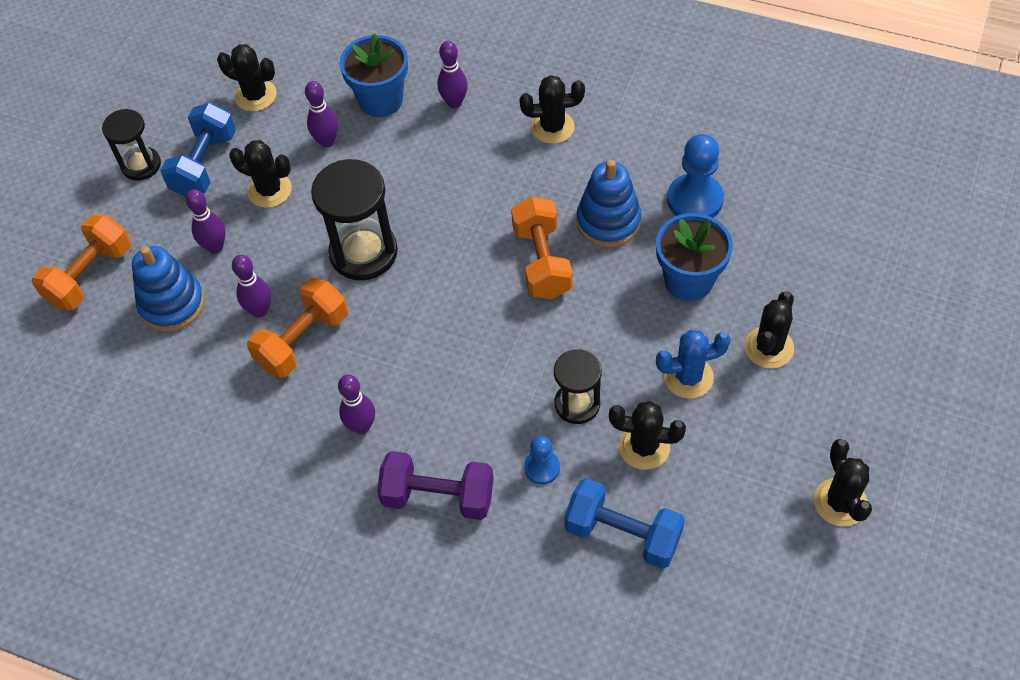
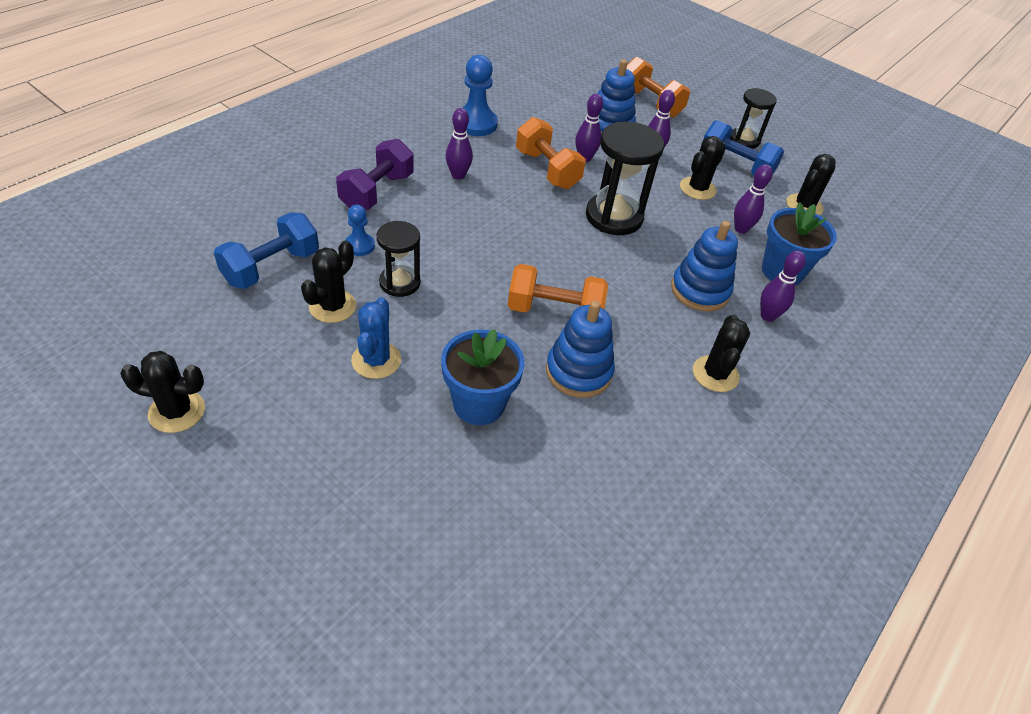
camera: 100 degrees right, 10 degrees down
blue pawn [667,134,724,218] -> blue pawn moved to [463,55,498,136]
black cactus [744,291,794,369] -> none
none -> blue stacking toy [671,221,738,312]

